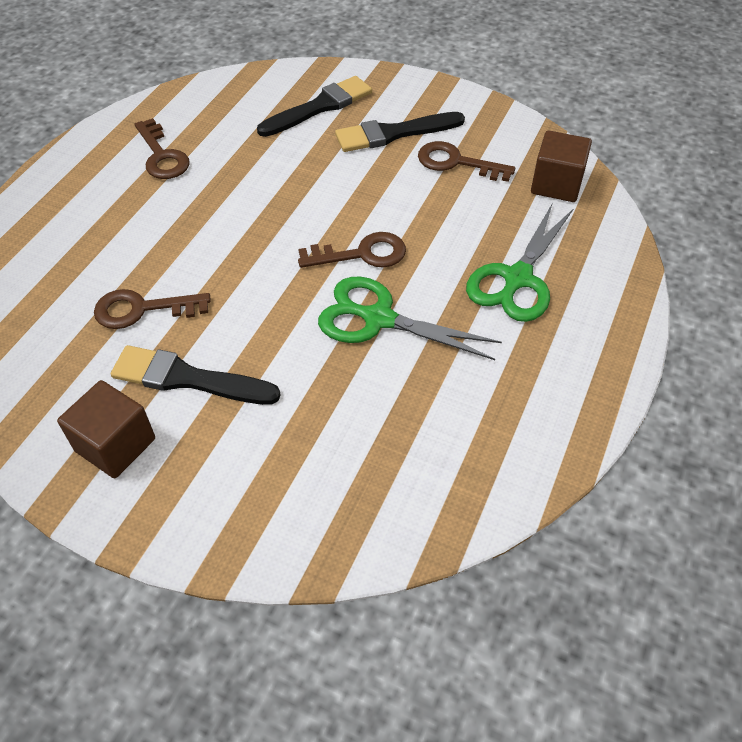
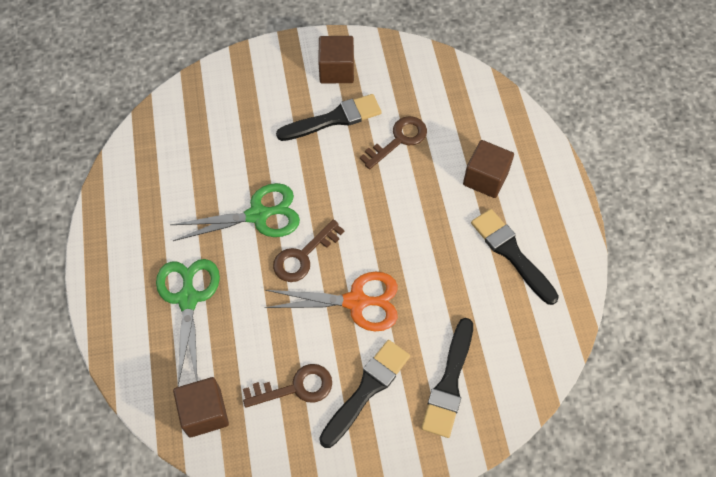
camera: 145 degrees right, 10 degrees up
brown key [135,118,190,179] -> black brush [471,209,559,305]
none -> orange scissors [264,272,398,331]
none -> brown cube [463,140,514,198]

